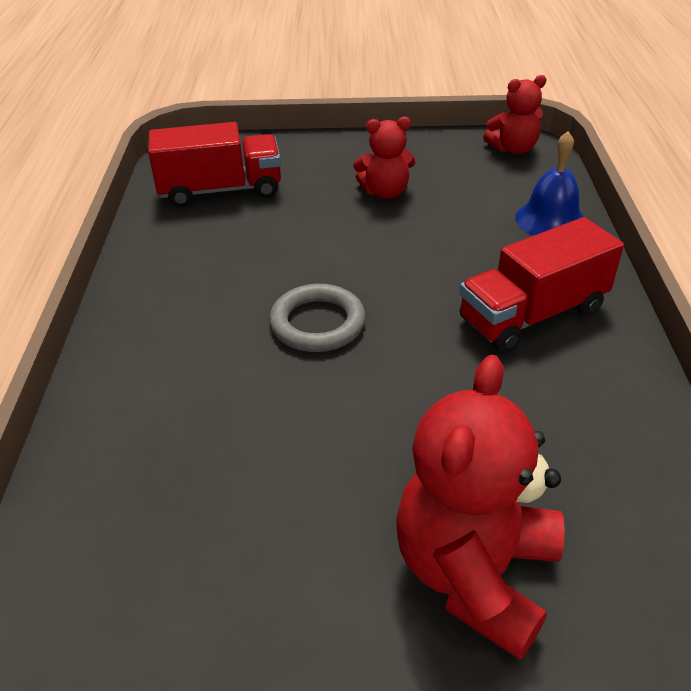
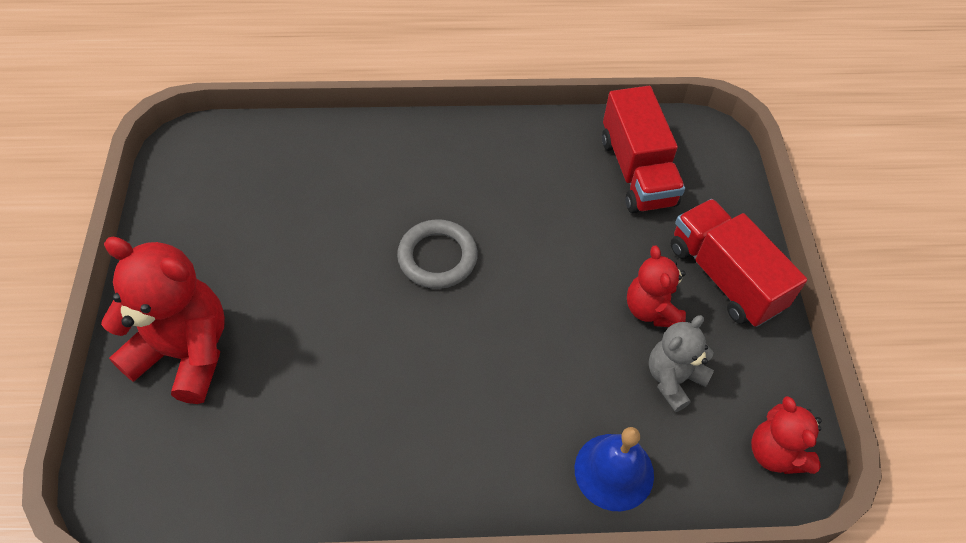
camera: 85 degrees right, 15 degrees up
red truck [459,217,624,352] -> red truck moved to [670,199,807,327]
none -> grey teddy bear [649,315,714,412]

